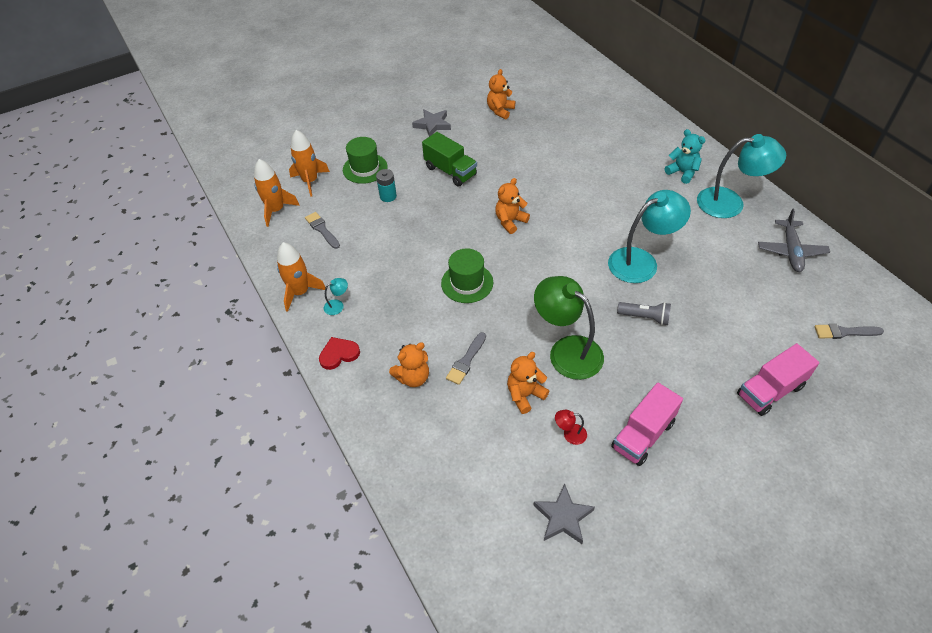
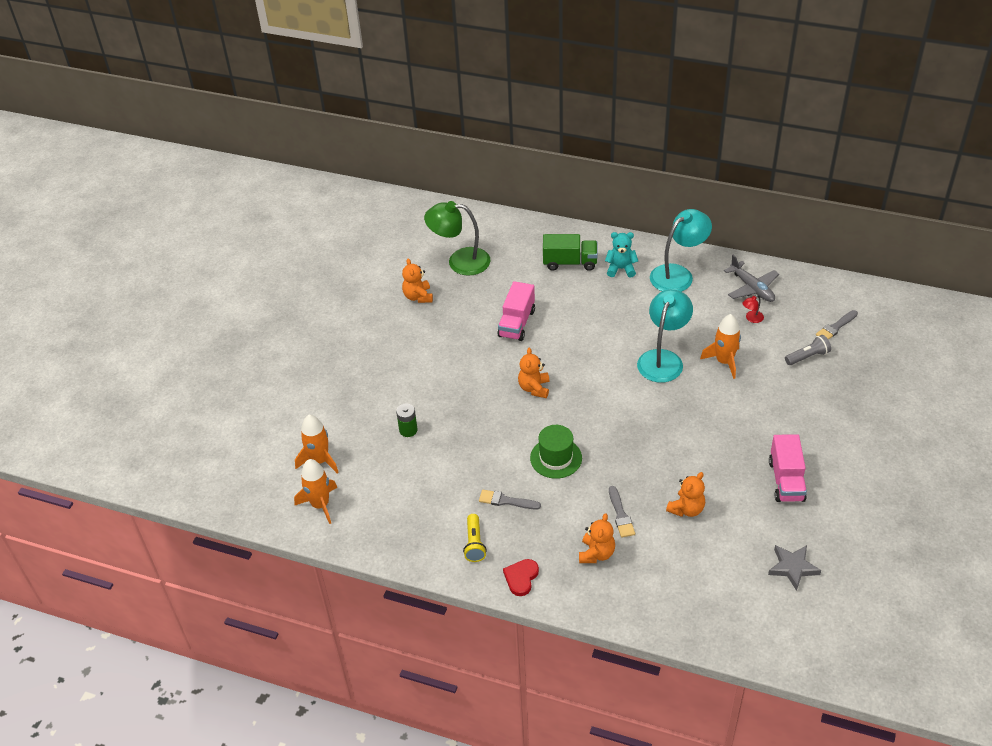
camera: 40 degrees left, 5 degrees down
orange rocket [277,242,326,312] -> orange rocket moved to [700,314,741,379]
grey brush [305,212,340,249] -> grey brush moved to [479,490,541,510]
turquoise lamp [324,278,348,315] -> yellow flashlight [463,514,487,562]
green hat [343,137,388,184] -> none
turquoise battery [376,169,397,202] -> green battery [396,403,418,437]
grey star [412,109,451,136] -> none
green truck [422,132,477,186] -> green truck moved to [543,234,598,271]
orange teddy bear [507,352,549,414] -> orange teddy bear turned 150 degrees counterclockwise [666,472,705,517]
green lamp [534,276,604,380] -> green lamp moved to [424,201,490,276]
red lamp [555,410,587,445] -> red lamp moved to [742,295,764,323]
grey flashlight [617,302,671,325] -> grey flashlight moved to [785,335,831,365]
pink truck [737,343,819,416] -> pink truck moved to [497,281,535,341]

